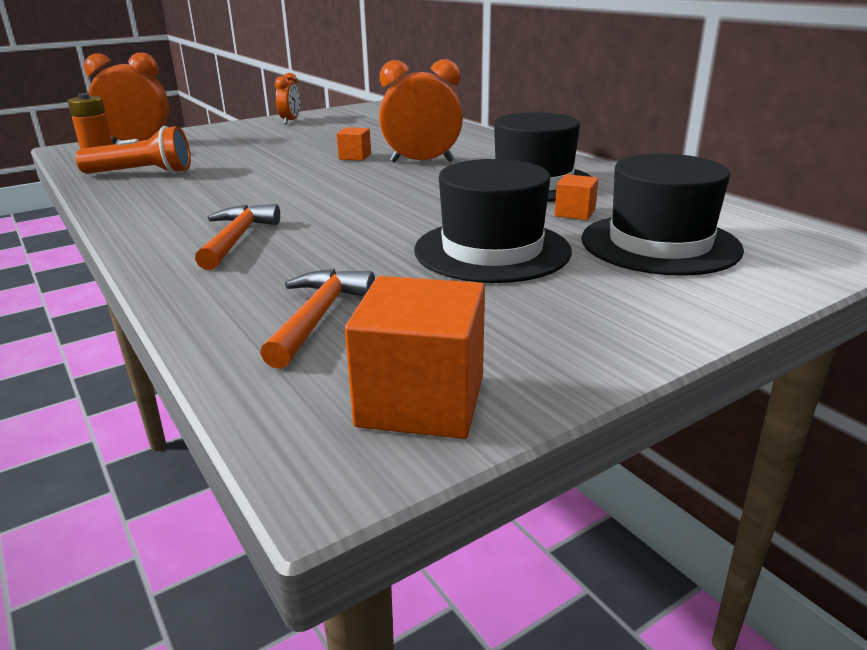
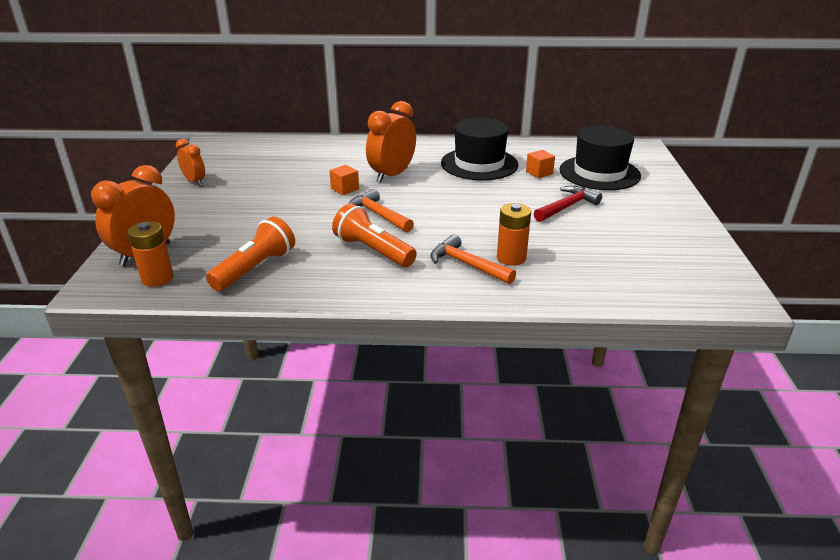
camera: 55 degrees left, 5 degrees up
orange hammer [260,269,375,369] -> orange hammer moved to [348,189,414,232]
orange cube [345,276,485,439] -> none
black hat [414,159,572,283] -> red hammer [534,186,602,222]
none -> orange flashlight [332,204,417,267]
none -> orange battery [497,203,531,266]

